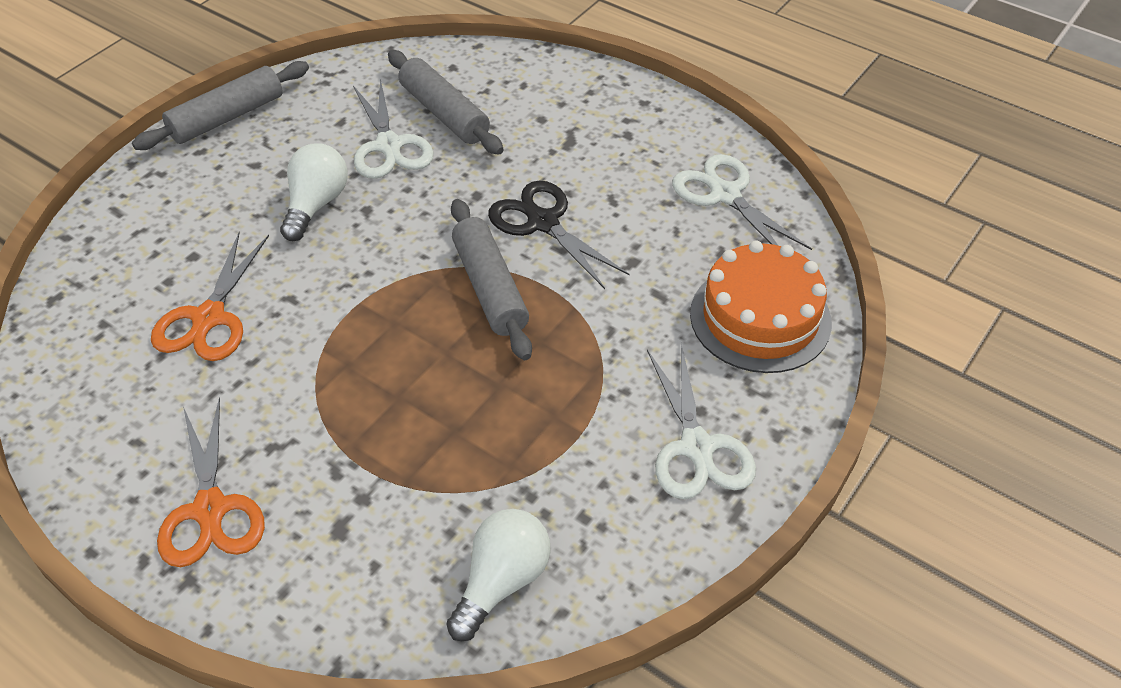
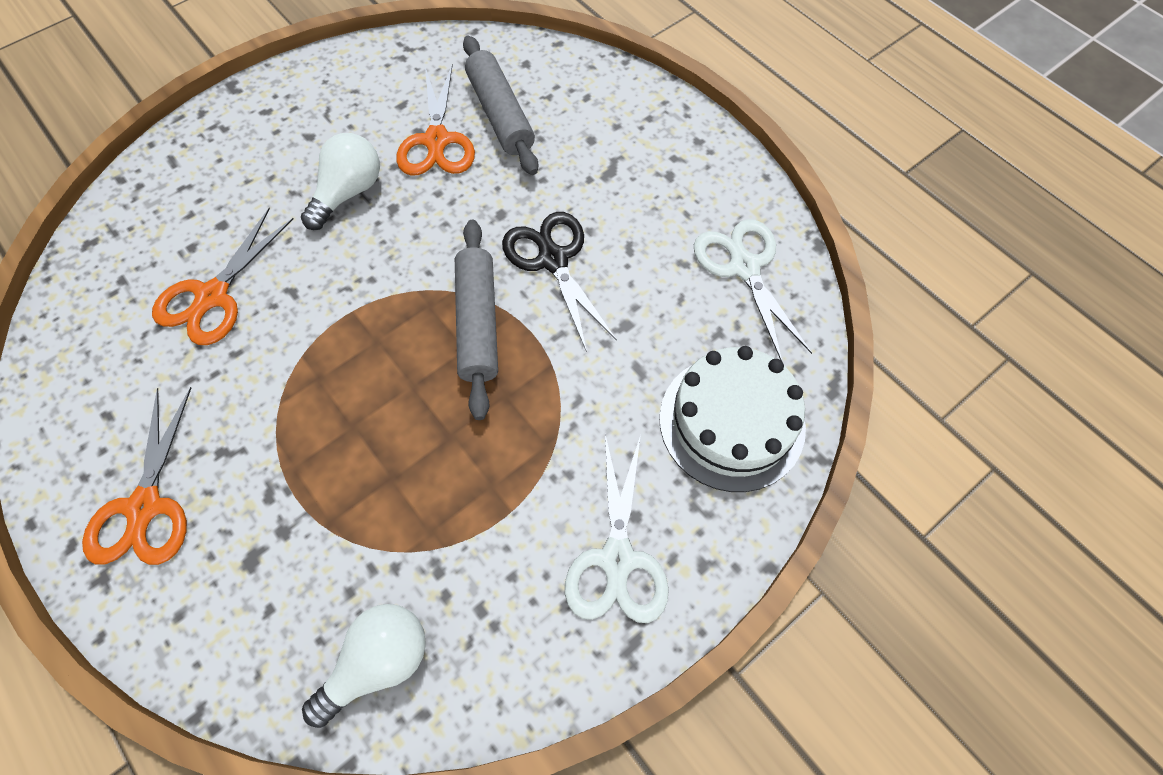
camera: 15 degrees right, 15 degrees up
grey rolling pin [132,61,309,150] -> none
white scissors [353,78,434,179] -> orange scissors [396,64,475,176]
orange cake [690,241,832,373] -> white cake [659,346,806,492]

